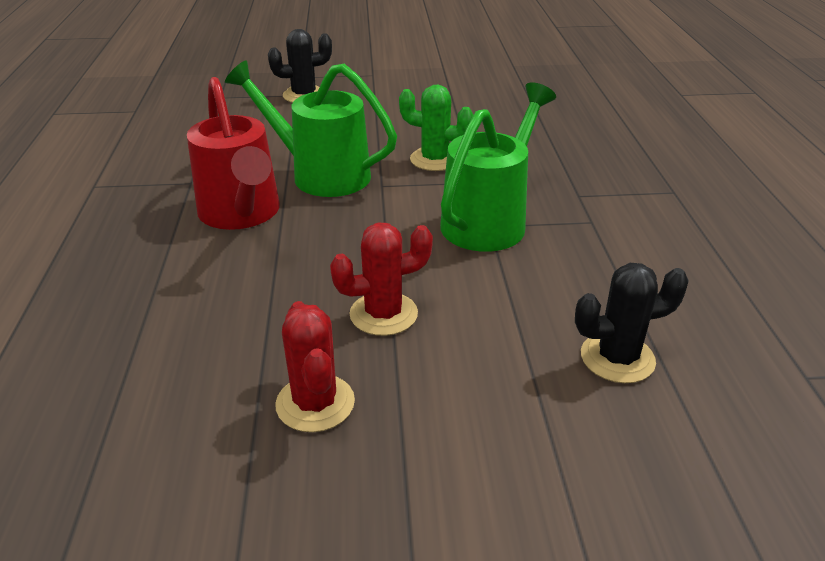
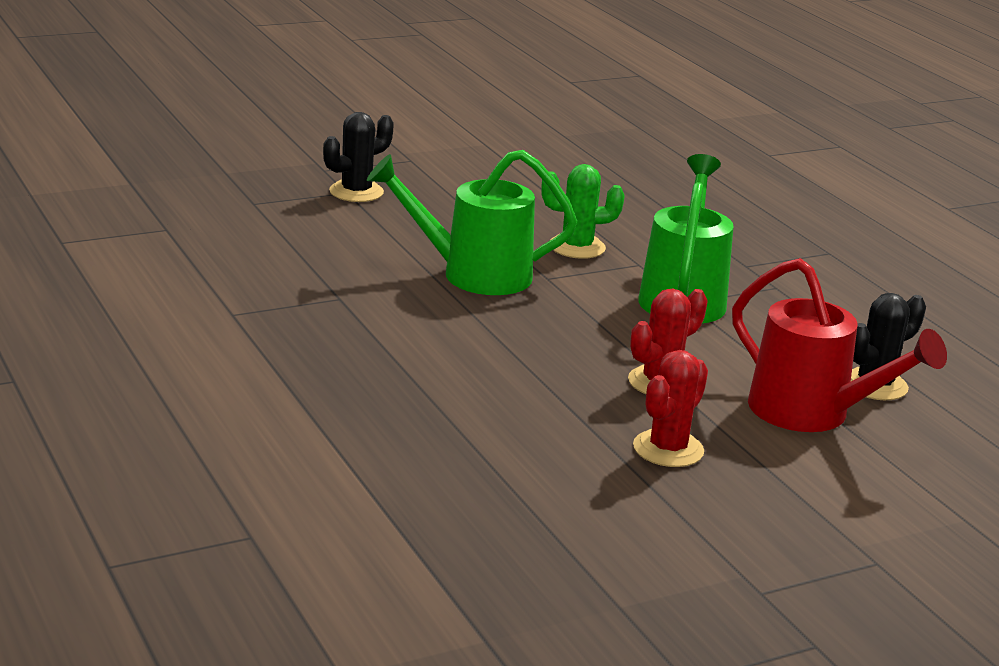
camera: 25 degrees left, 10 degrees down
red watering can [187,77,280,230] -> red watering can moved to [732,258,947,432]
red cactus [275,301,355,432] -> red cactus turned 75 degrees clockwise [633,350,708,467]

